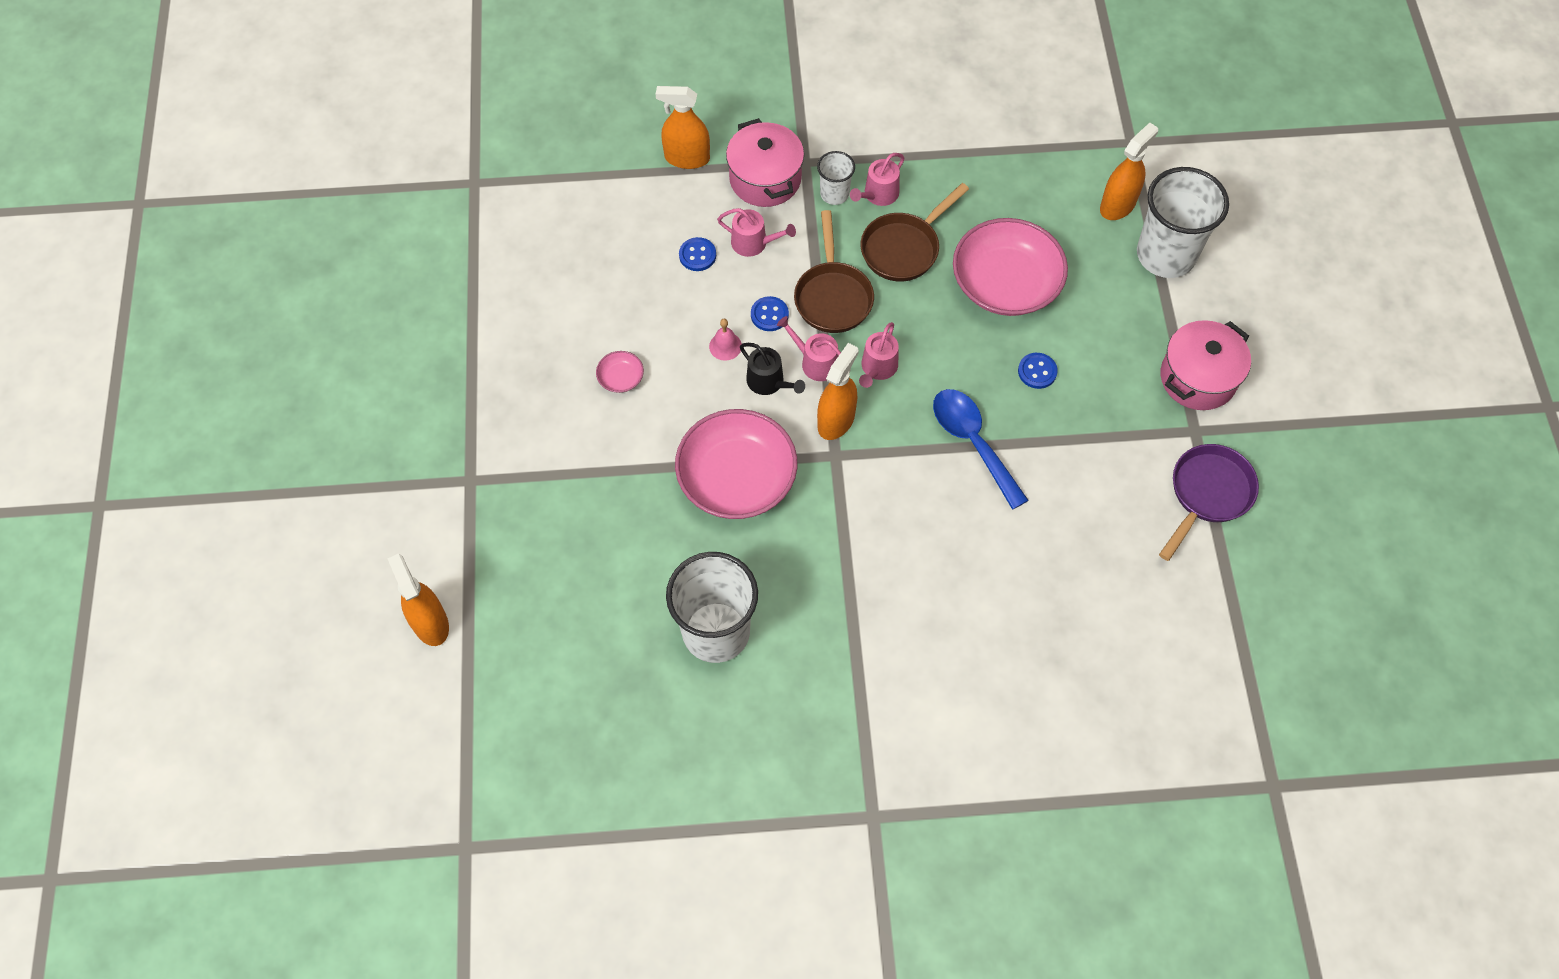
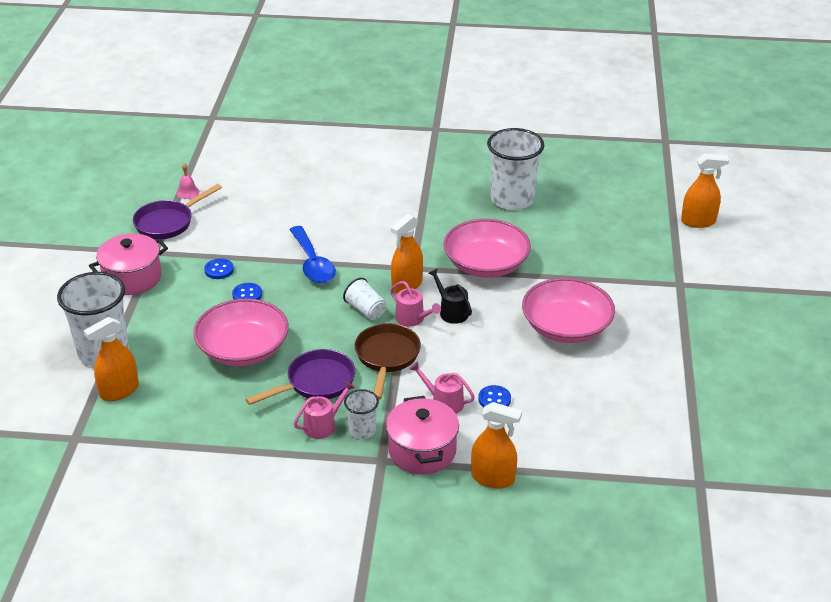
camera: 170 degrees left, 25 degrees down
orange spray bottle [387,553,449,646] -> orange spray bottle turned 75 degrees counterclockwise [681,153,729,228]
pink bowl [596,351,644,393] -> pink bowl [522,278,615,343], size x2.45
pink bell [709,319,742,361] -> pink bell moved to [177,163,200,199]
blue button [751,296,789,331] -> blue button moved to [204,258,234,279]
pink watering can [859,322,899,388] -> white cup [343,278,387,320]
brown pan [860,183,969,282] -> purple pan [245,349,355,405]

